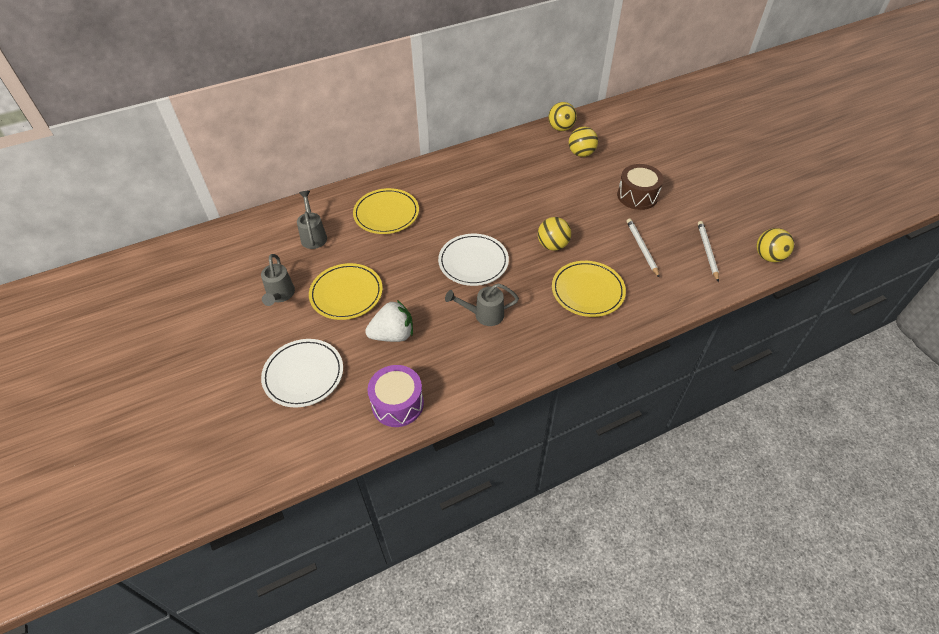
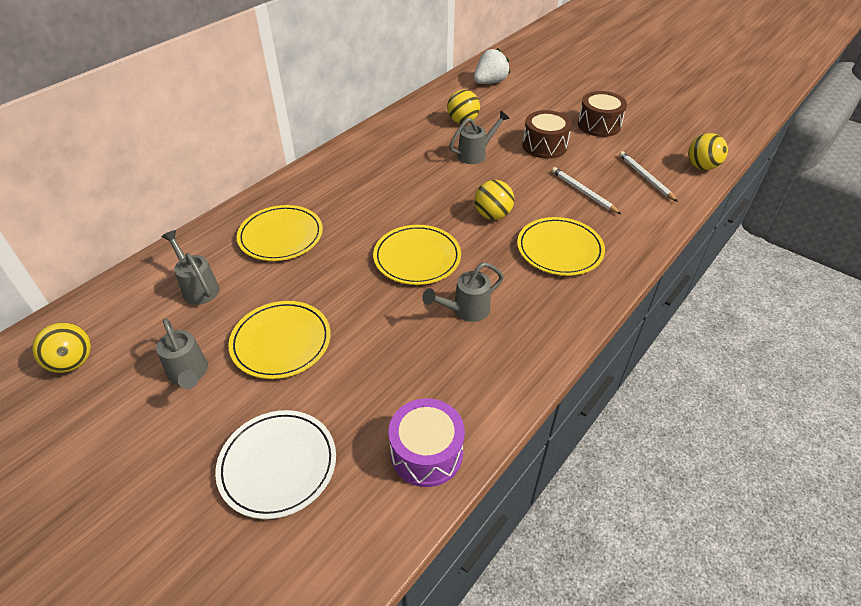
camera: 25 degrees left, 5 degrees down
white strawberry [365,300,413,342] -> white strawberry moved to [474,48,510,84]
white plate [438,234,509,286] -> yellow plate [373,225,461,285]
yellow ball [549,102,577,131] -> yellow ball moved to [32,322,91,373]
none -> grey watering can [449,111,510,164]
none -> brown drum [578,91,627,137]

